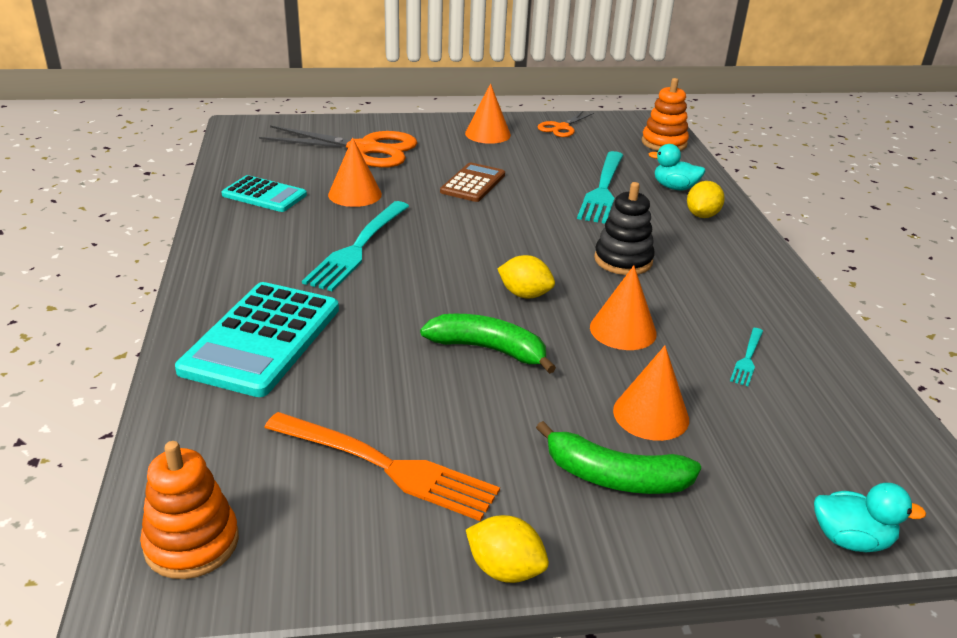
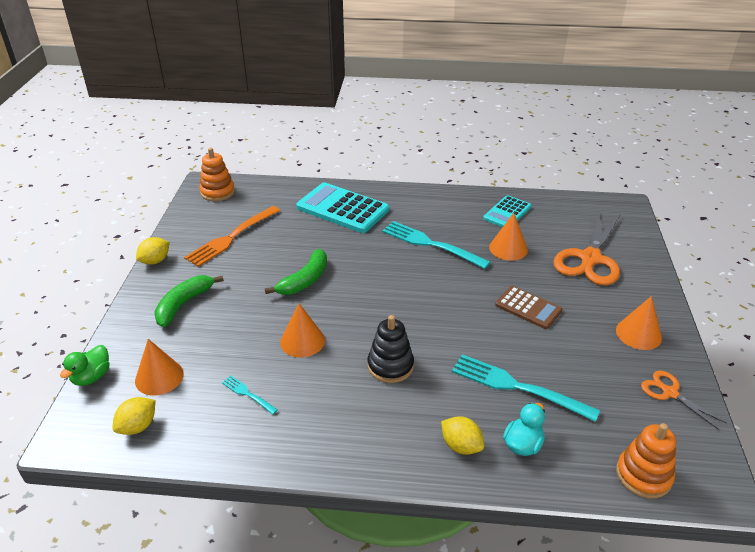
camera: 105 degrees right, 5 degrees up
yellow lemon [497,255,555,298] -> yellow lemon moved to [113,397,155,435]
orange cone [613,346,689,441] -> orange cone moved to [135,339,184,395]
turquoise duck [814,483,926,552] -> green duck [60,345,110,386]

